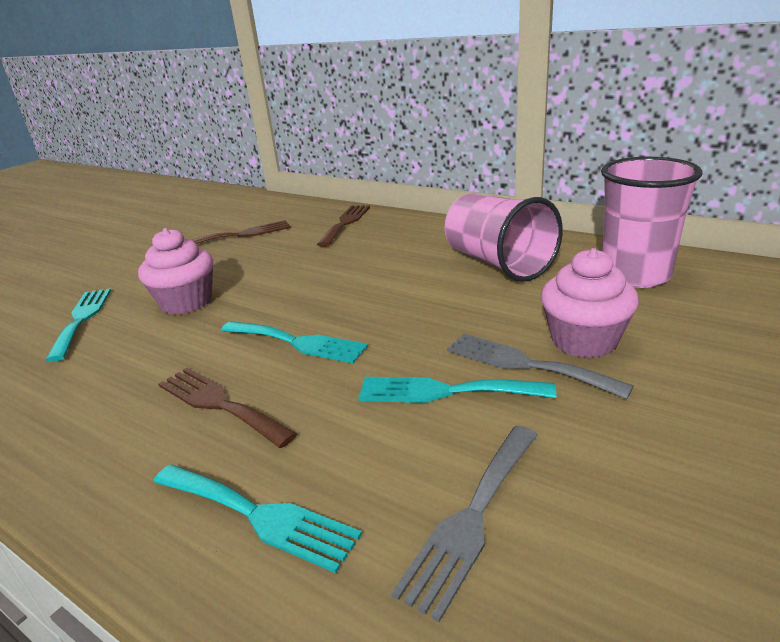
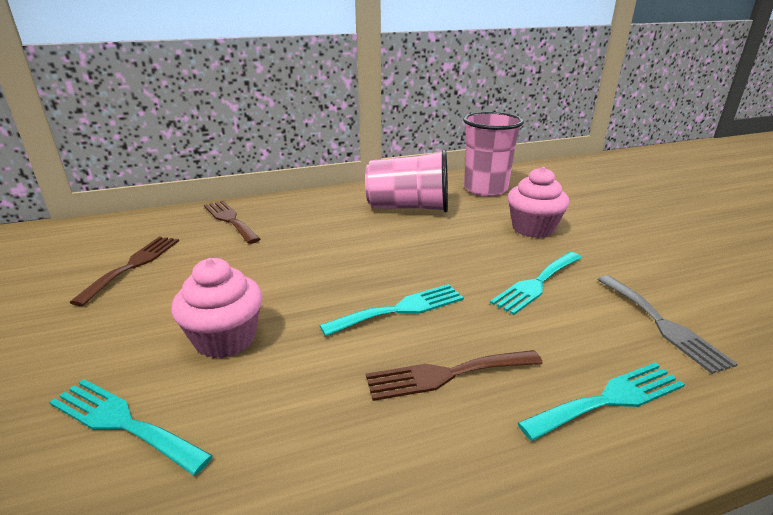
camera: 55 degrees left, 0 degrees up
grey fork [447,333,634,399] -> none

